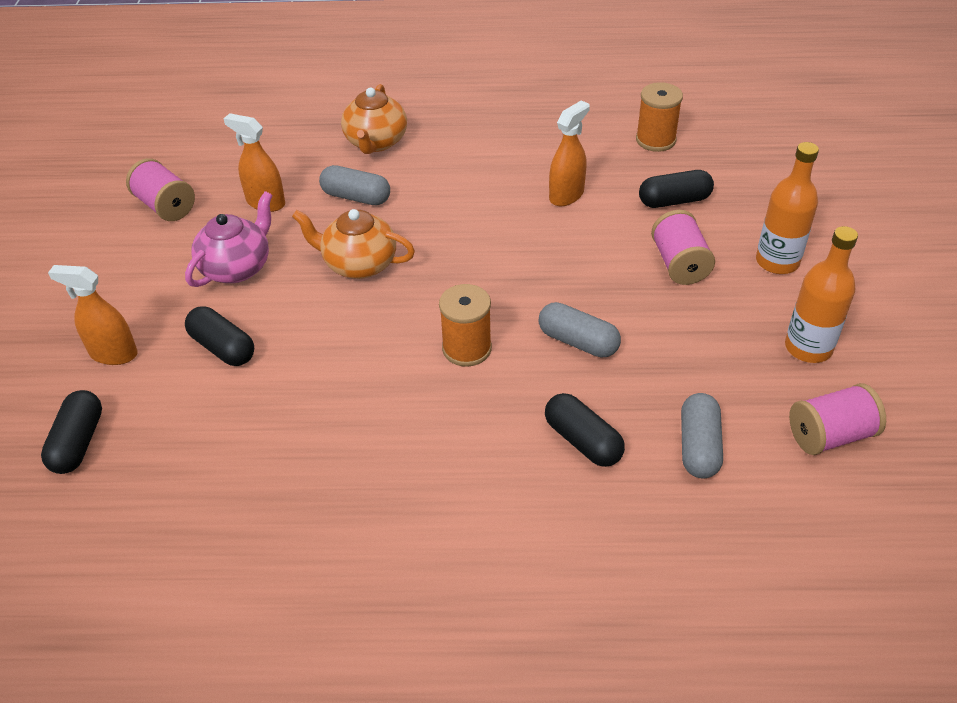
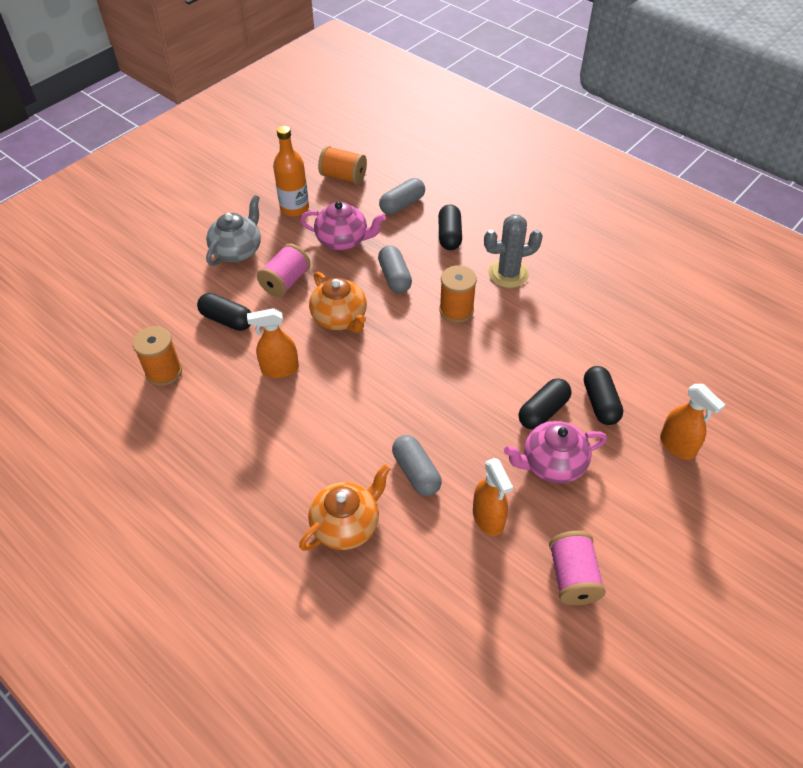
camera: 140 degrees left, 5 degrees up
black capsule [41,390,102,474] -> black capsule moved to [519,378,571,429]
orange teapot [292,209,415,279] -> orange teapot moved to [309,272,367,333]
orange bottle [756,142,819,274] -> grey teapot [206,195,261,266]
pink spool [789,383,886,455] -> orange spool [318,146,367,185]
none -> pink teapot [300,201,386,251]
none -> grey cactus [484,214,543,288]

